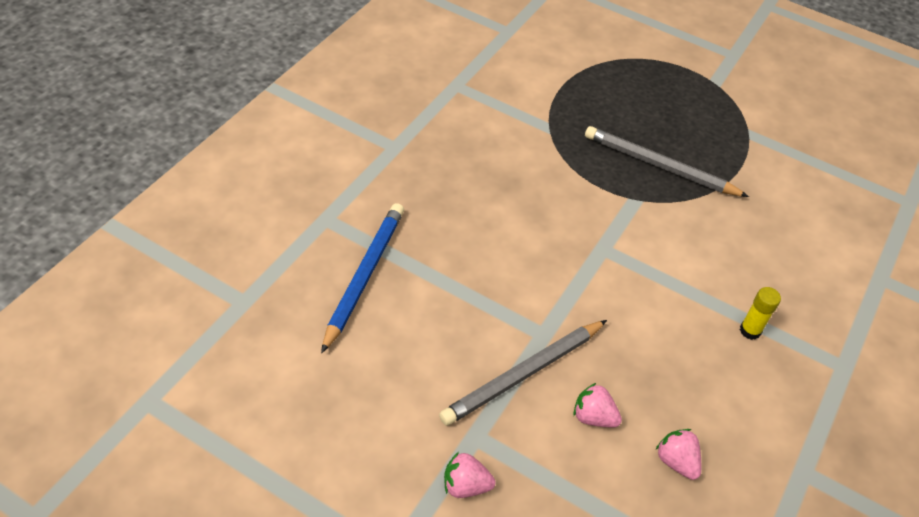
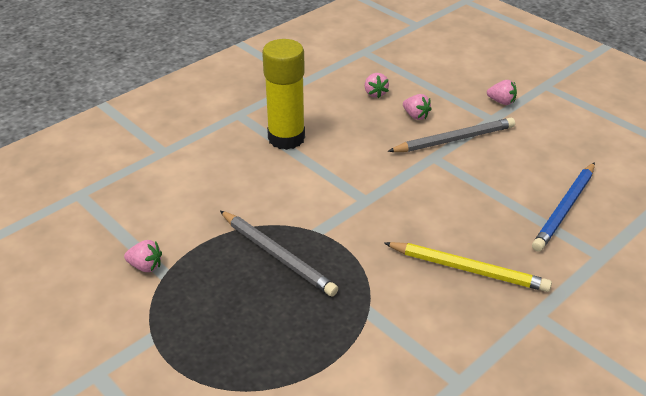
camera: 160 degrees left, 10 degrees down
yellow glue stick [740,287,781,340] -> yellow glue stick [262,39,305,150], size x2.45
none -> pink strawberry [124,240,162,272]
none -> yellow pencil [384,242,552,292]

